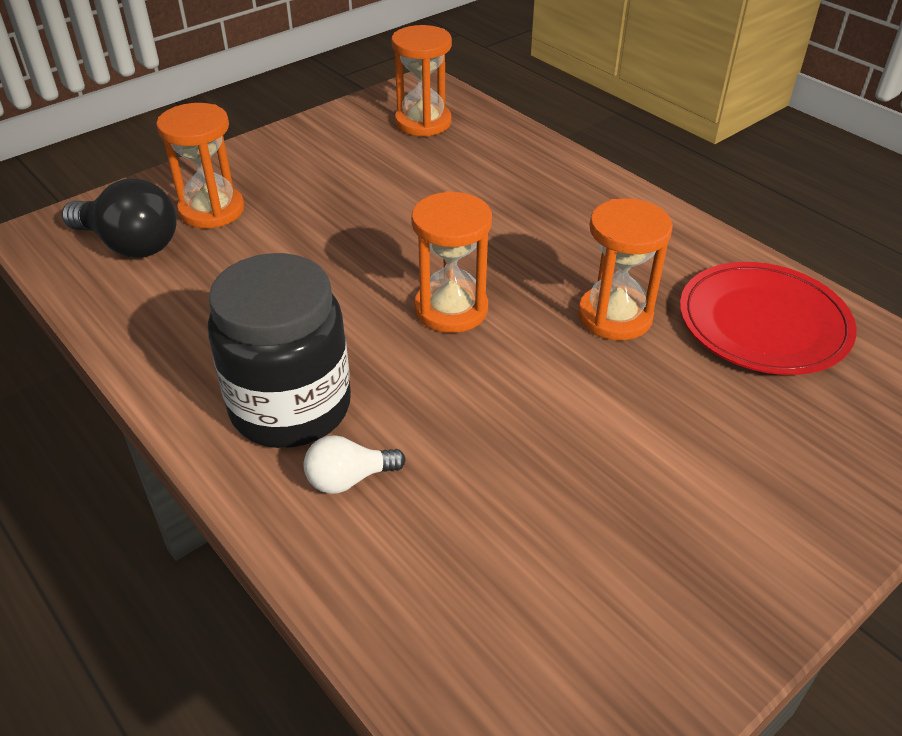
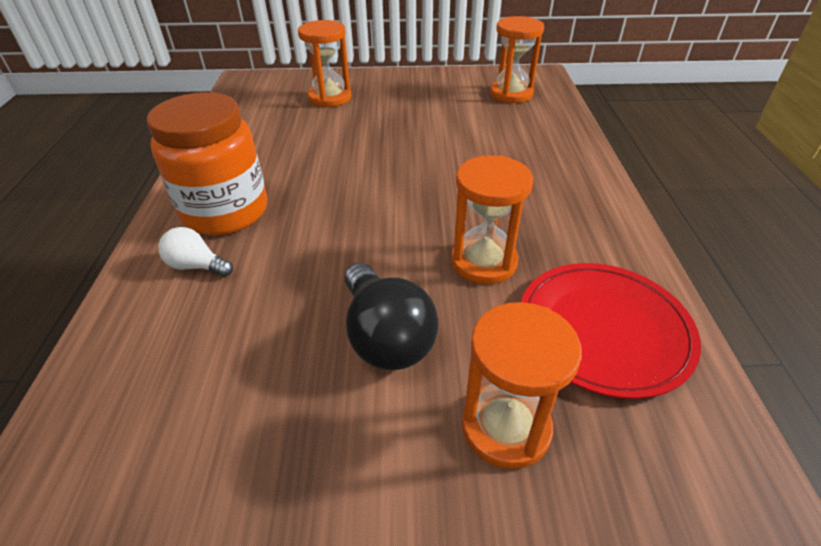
camera: 40 degrees right, 0 degrees up
black light bulb [62,178,177,257] -> black light bulb moved to [345,263,438,370]
black jar [208,253,351,448] -> orange jar [147,92,267,235]
orange hourglass [411,191,492,333] -> orange hourglass moved to [462,302,582,469]

